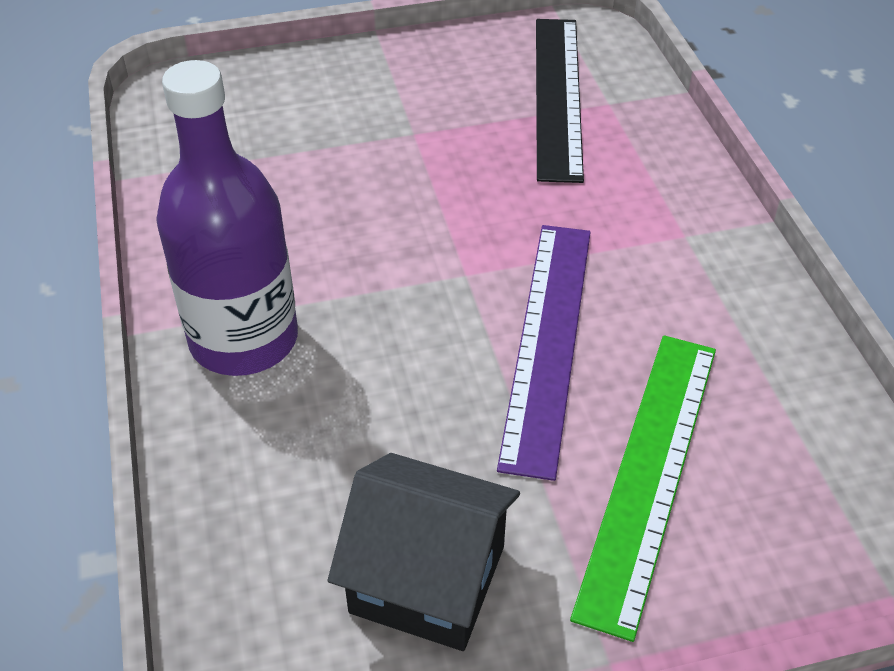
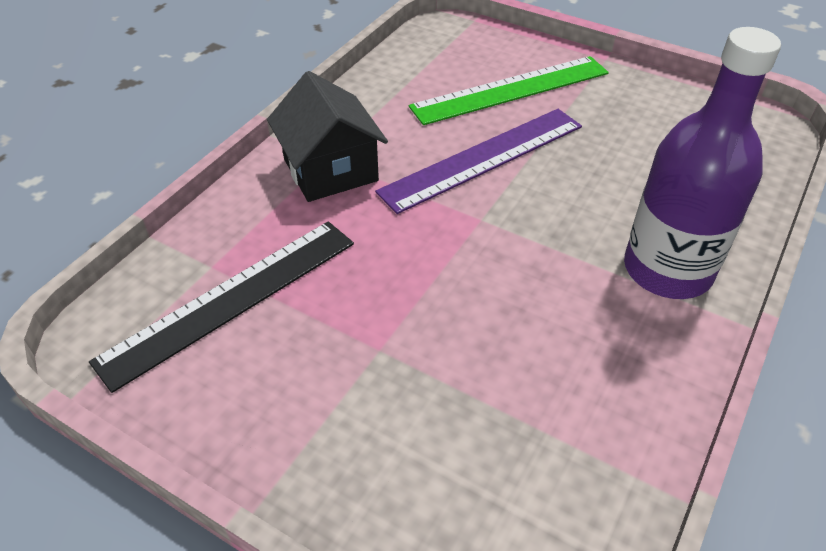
camera: 135 degrees left, 0 degrees up
black house [328,453,520,651] -> black house moved to [267,71,388,202]

